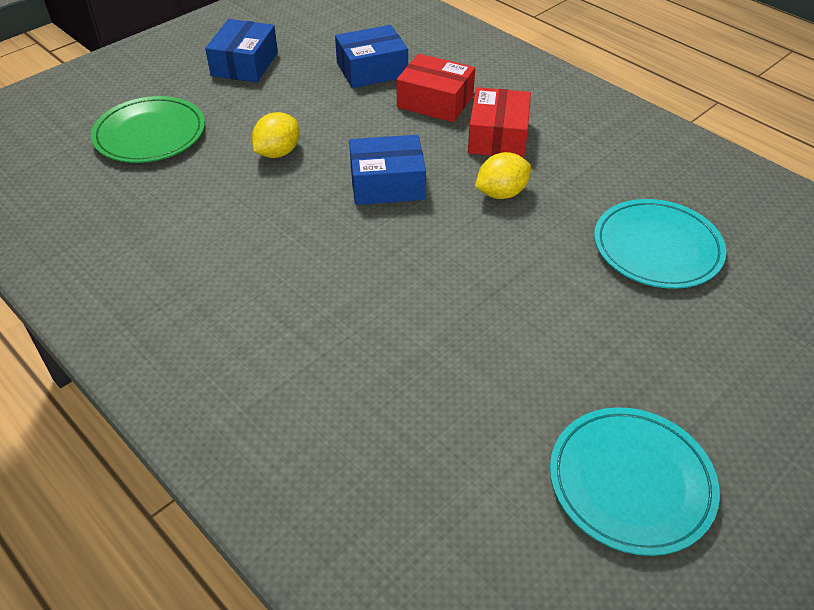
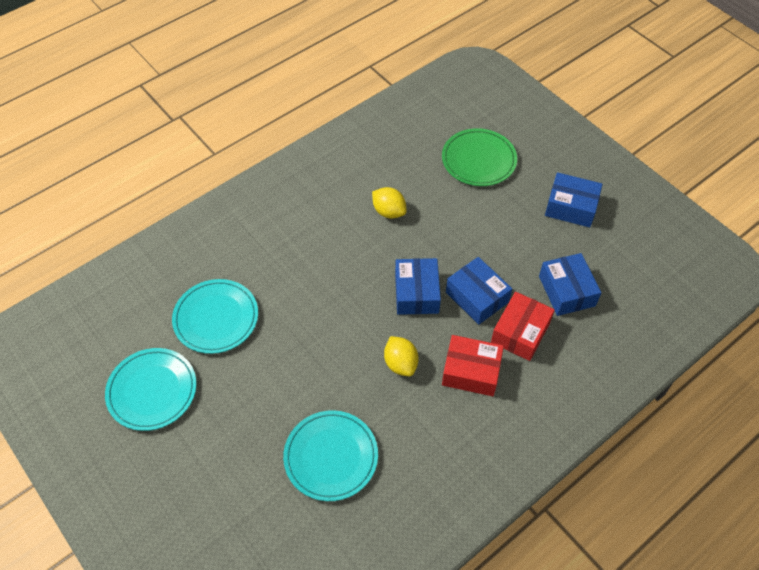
camera: 95 degrees right, 10 degrees up
yellow lemon [252,112,299,158] -> yellow lemon moved to [372,187,407,219]
none -> turquoise plate [172,279,258,354]
none -> blue box [446,257,512,325]

